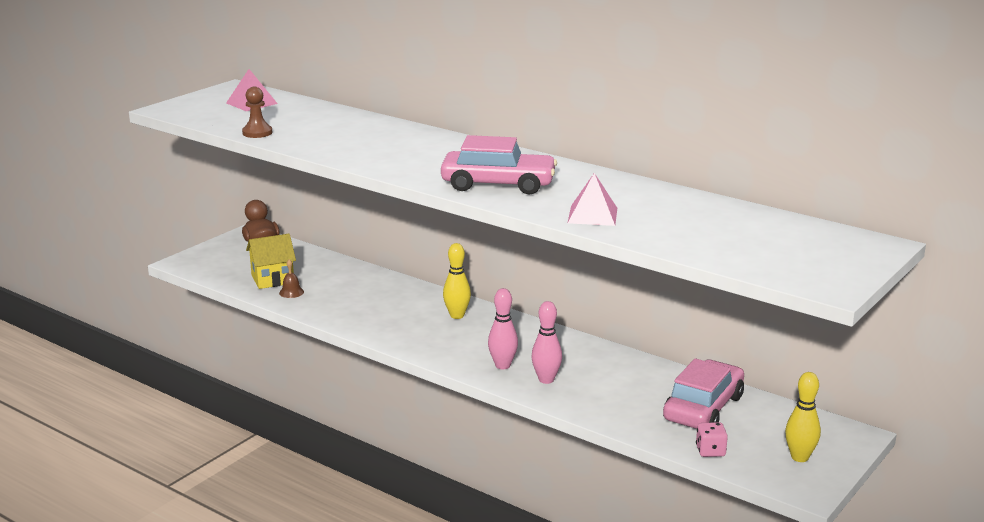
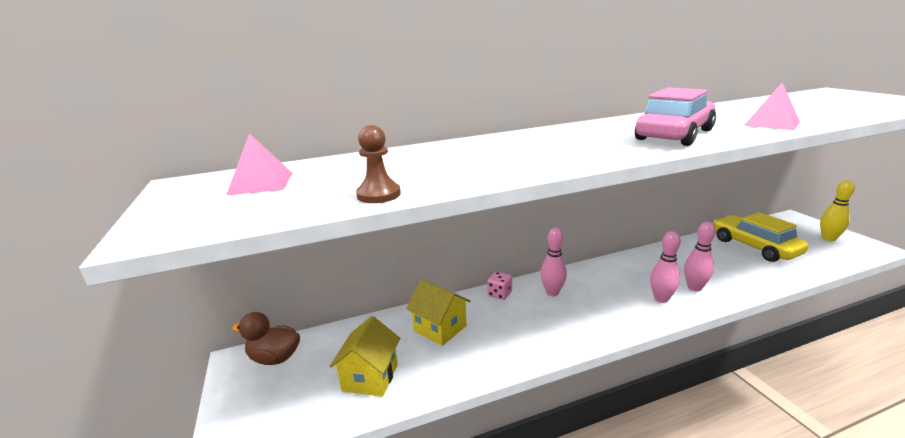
camera: 55 degrees left, 0 degrees up
brown bell [279,259,304,298] -> none
yellow bowling pin [443,243,471,319] -> pink bowling pin [540,228,567,296]
pink car [663,358,744,429] -> yellow car [713,212,808,262]
pink dice [696,422,728,457] -> pink dice moved to [487,272,512,300]
none -> yellow house [406,279,471,346]

